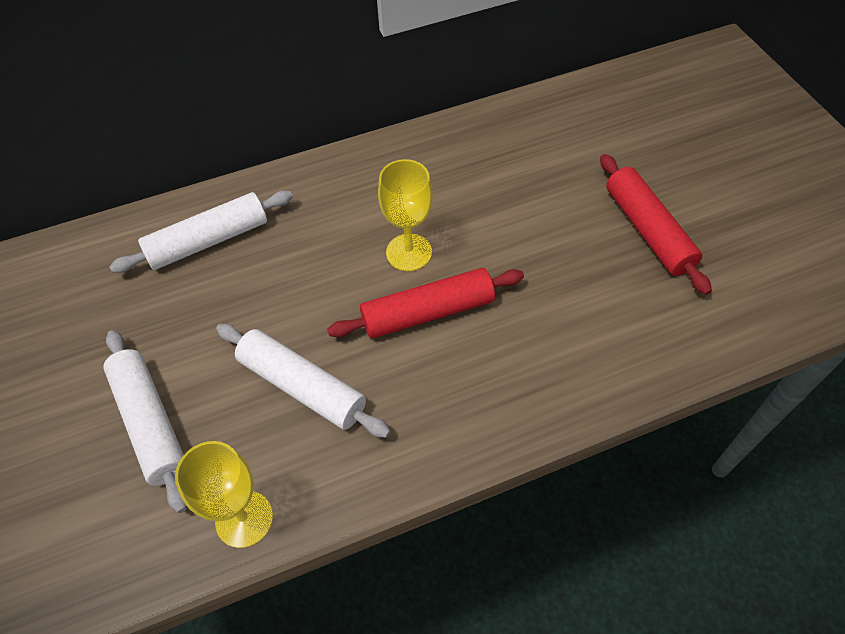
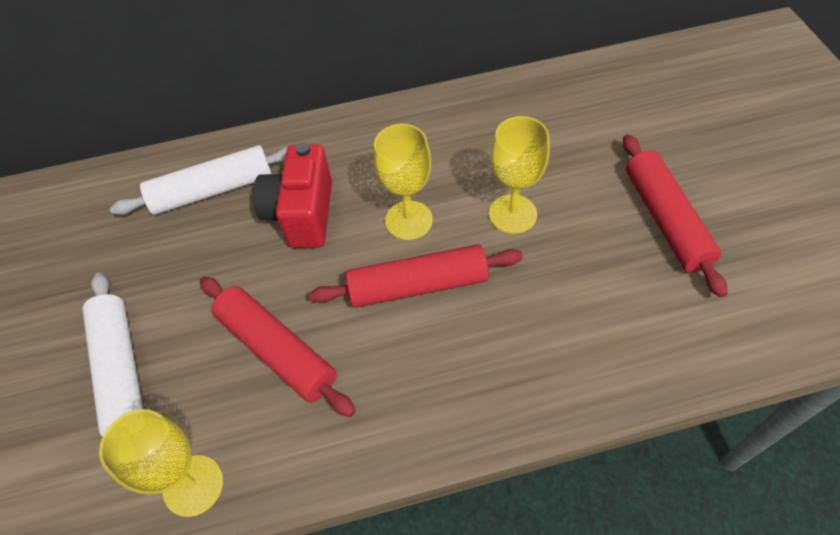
camera: 10 degrees right, 0 degrees up
white rolling pin [216,324,391,438] -> red rolling pin [200,277,355,417]
none -> red camera [253,142,332,248]
none -> yellow goblet [489,116,550,234]

